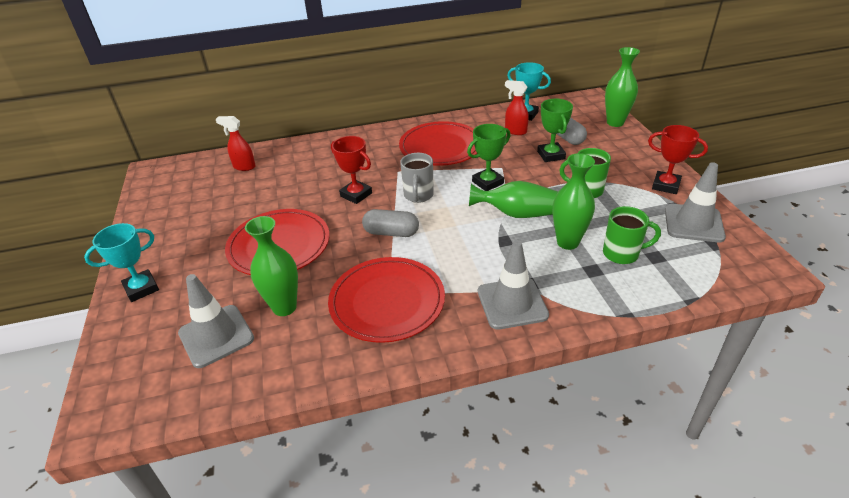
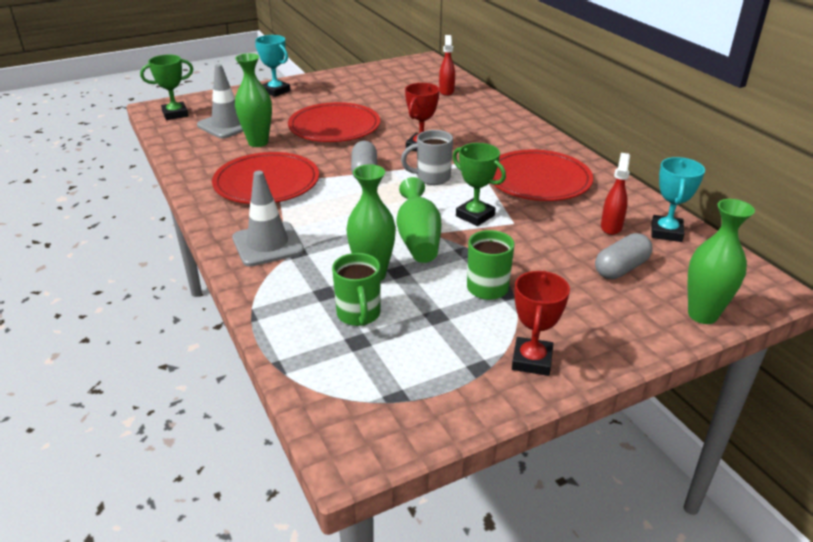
camera: 75 degrees right, 5 degrees down
green trophy [537,99,573,162] -> green trophy moved to [140,55,193,120]
grey traffic cone [665,162,726,242] -> none

